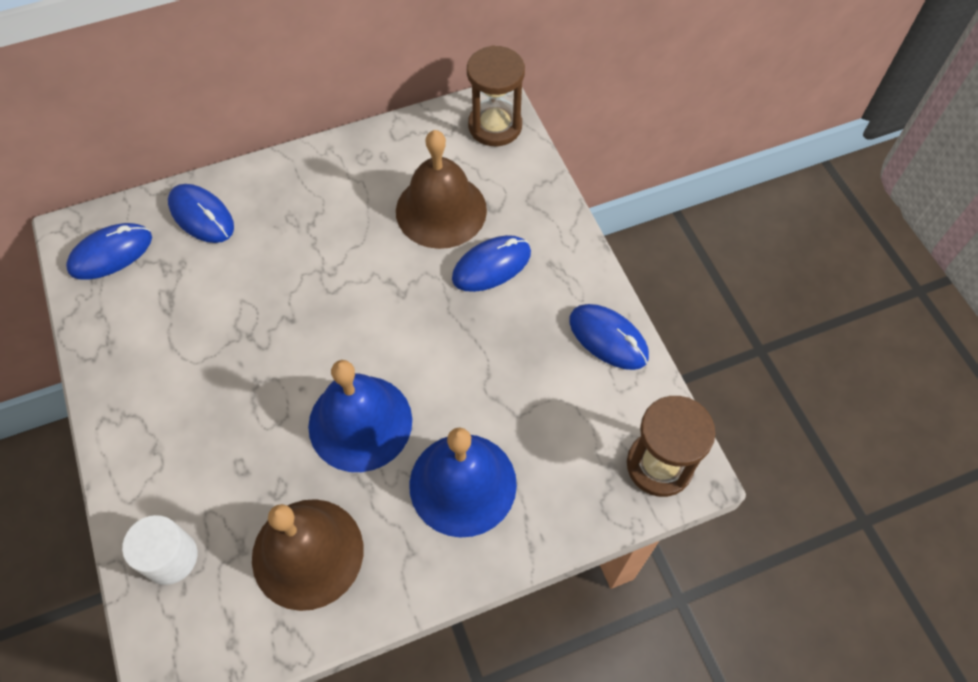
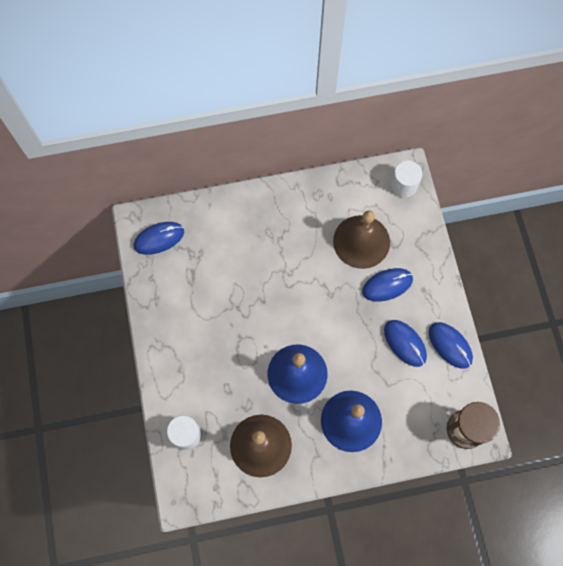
camera: 10 degrees right, 10 degrees up
blue mouse [168,184,234,243] -> blue mouse moved to [384,320,427,367]
brown hourglass [467,45,525,146] -> white cylinder [391,161,422,198]

